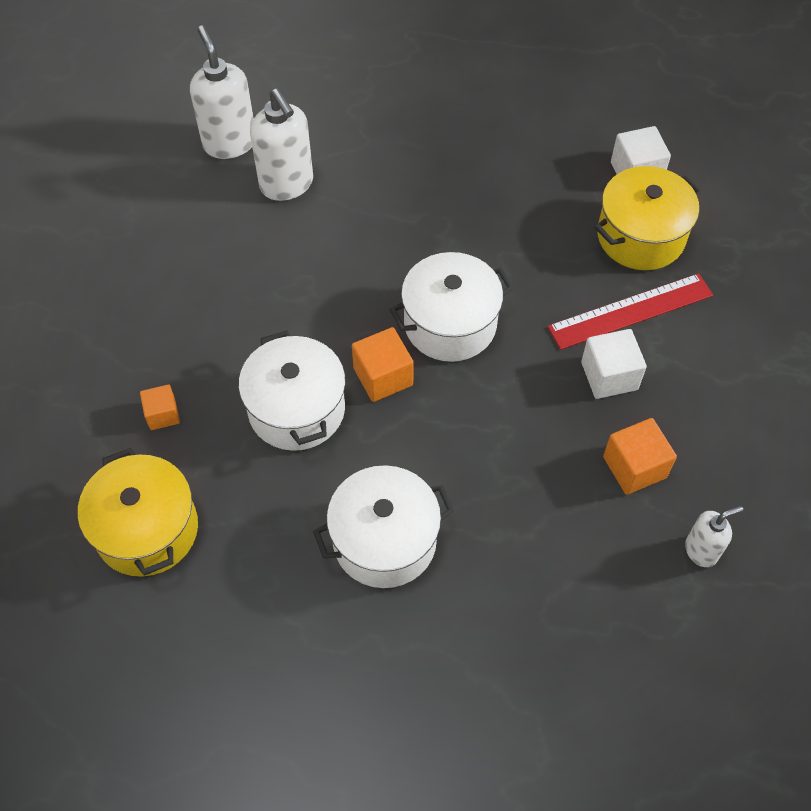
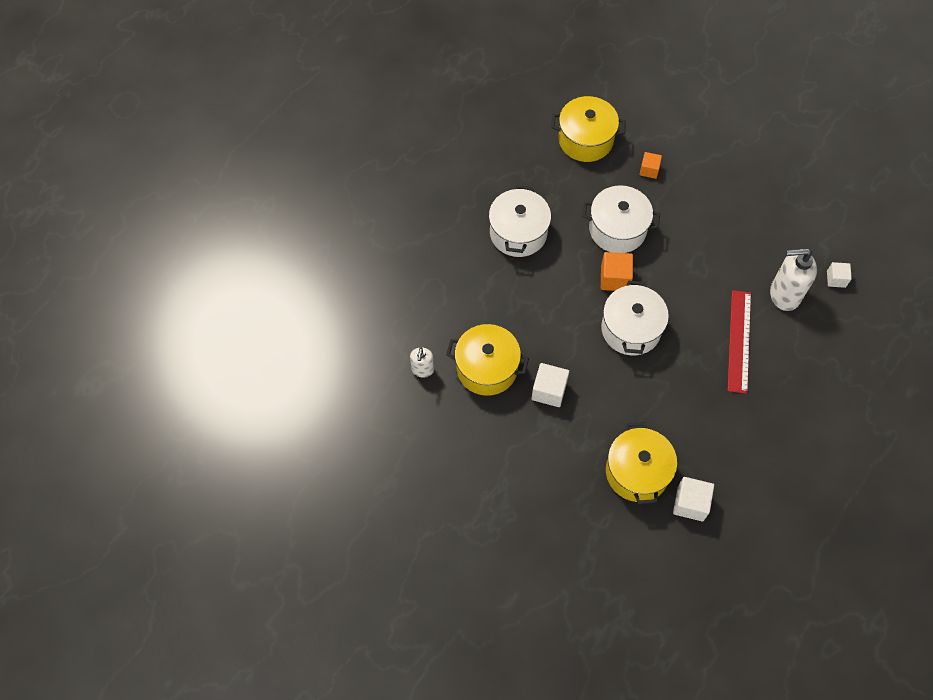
camera: 120 degrees right, 5 degrees up
white soap dispenser [190,26,254,159] -> white cube [827,262,852,288]
red ruler [547,273,713,350] -> red ruler moved to [727,290,751,394]
orange cube [603,418,677,495] -> yellow pot [446,324,529,396]

